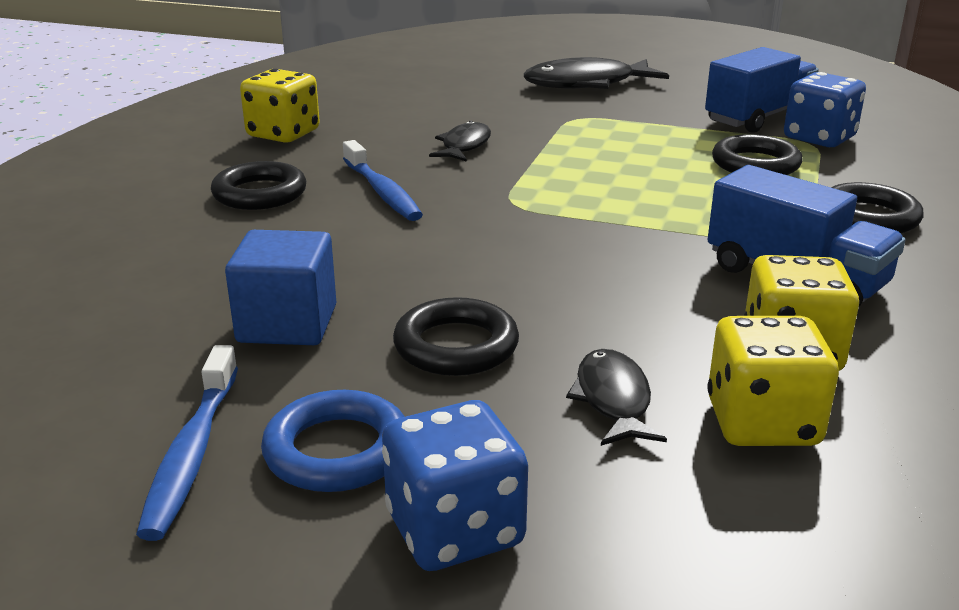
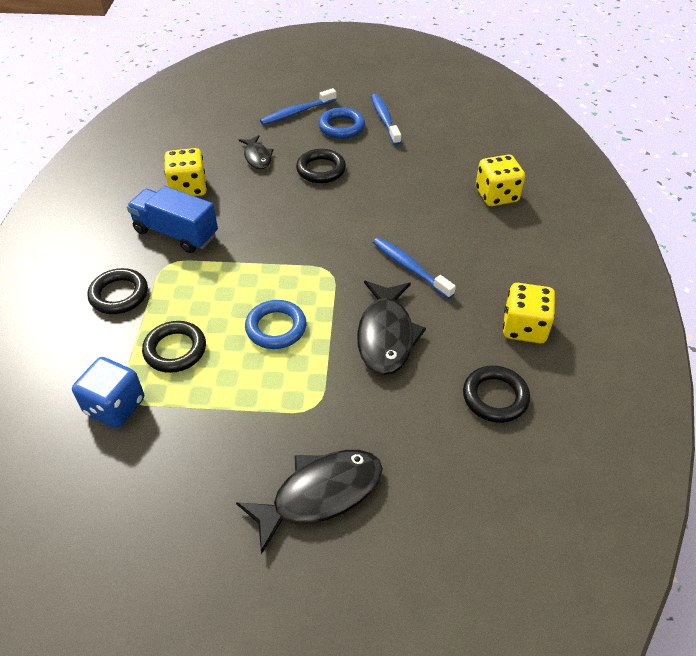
camera: 165 degrees right, 20 degrees up
black ring [211,161,306,210] -> black ring moved to [463,366,530,423]
blue cube [225,230,336,345] -> none
blue dice [382,400,528,571] -> blue toothbrush [260,88,337,125]
black fish [429,121,491,162] -> black fish [357,281,426,375], size x1.75
blue truck [705,47,819,133] -> none
yellow dice [708,316,839,446] -> yellow dice moved to [476,154,525,206]
none -> blue ring [245,300,306,349]

